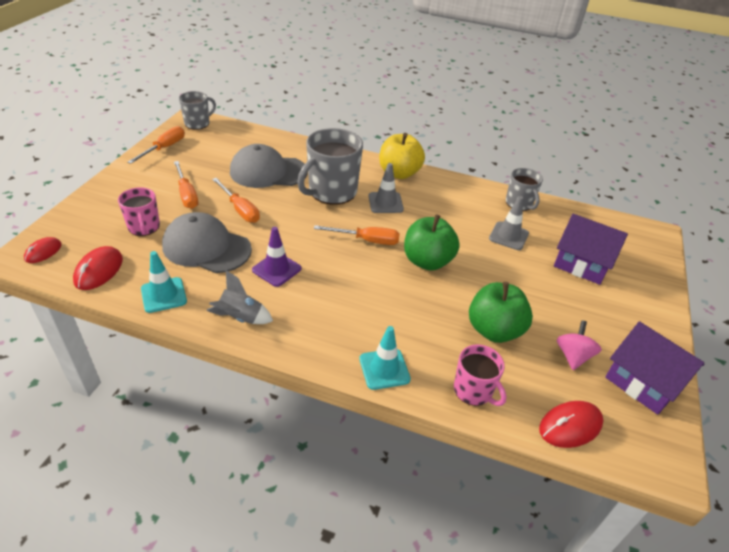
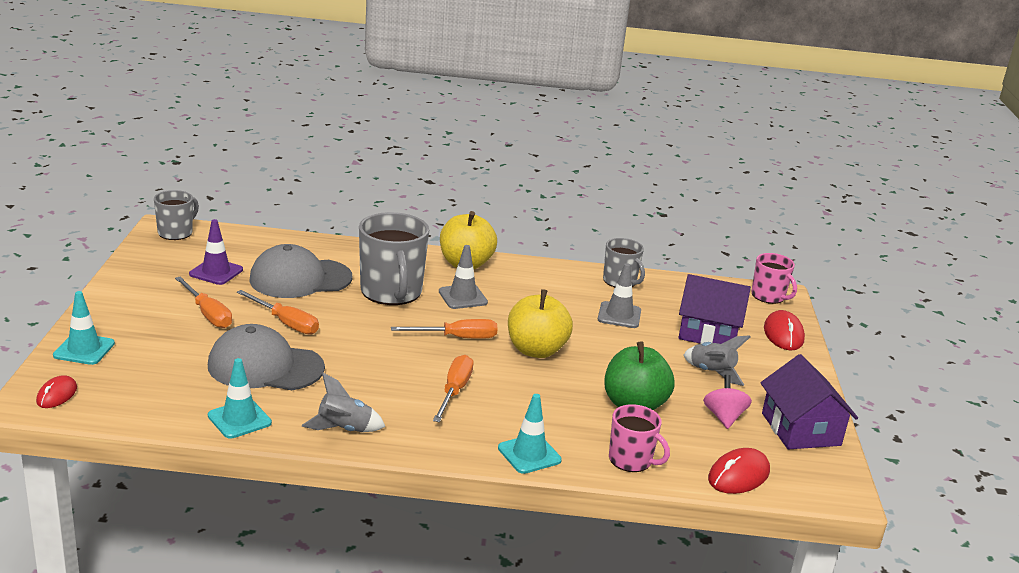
camera: 15 degrees left, 15 degrees down
red mouse [73,246,123,290] -> red mouse moved to [764,310,805,350]
pink mug [118,187,160,236] -> pink mug moved to [751,253,797,304]
orange screwdriver [128,126,185,164] -> orange screwdriver moved to [433,355,473,422]
purple traffic cone [252,227,301,287] -> purple traffic cone moved to [189,219,243,285]
grey mug [297,128,363,205] -> grey mug turned 45 degrees counterclockwise [359,212,429,305]
green apple [404,214,460,271] -> yellow apple [508,289,573,358]
purple house [605,321,705,415] -> purple house turned 45 degrees clockwise [760,354,858,449]
none -> turquoise traffic cone [53,291,115,365]
none -> grey rocket [683,335,751,386]

